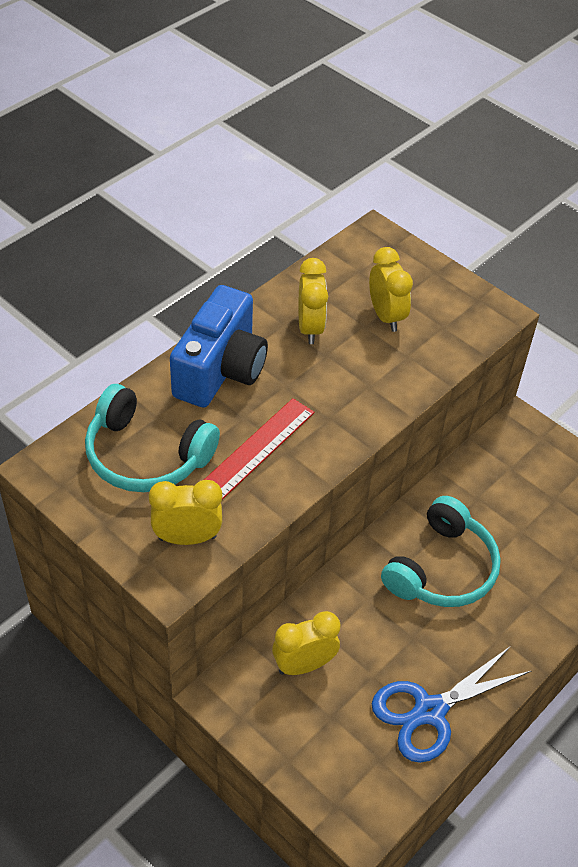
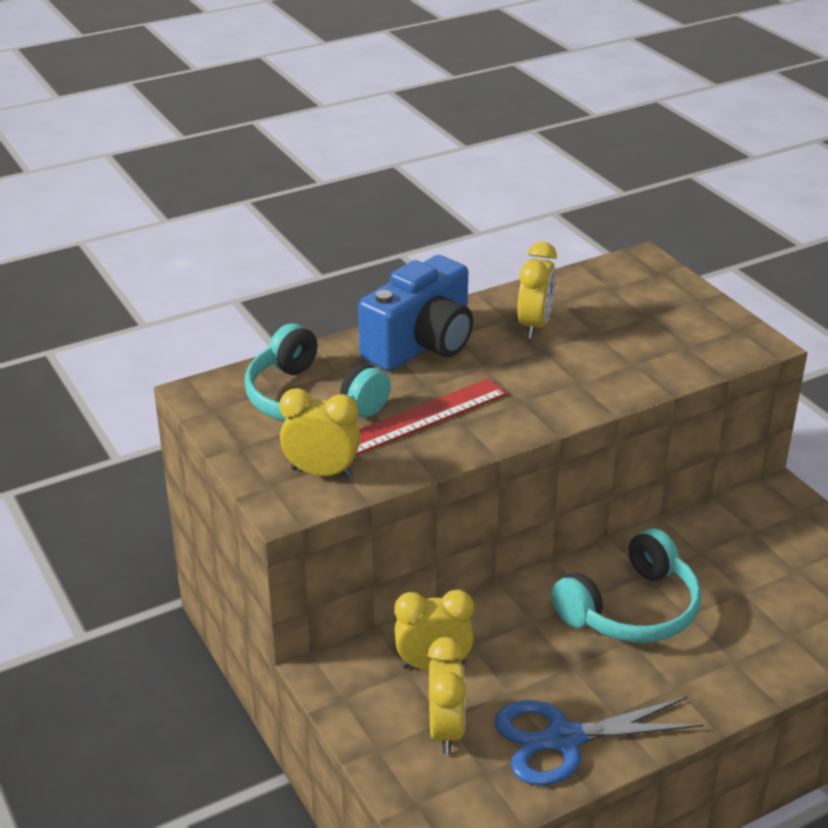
camera: 20 degrees right, 15 degrees down
yellow clock [369,247,413,332] -> yellow clock moved to [428,637,466,754]

